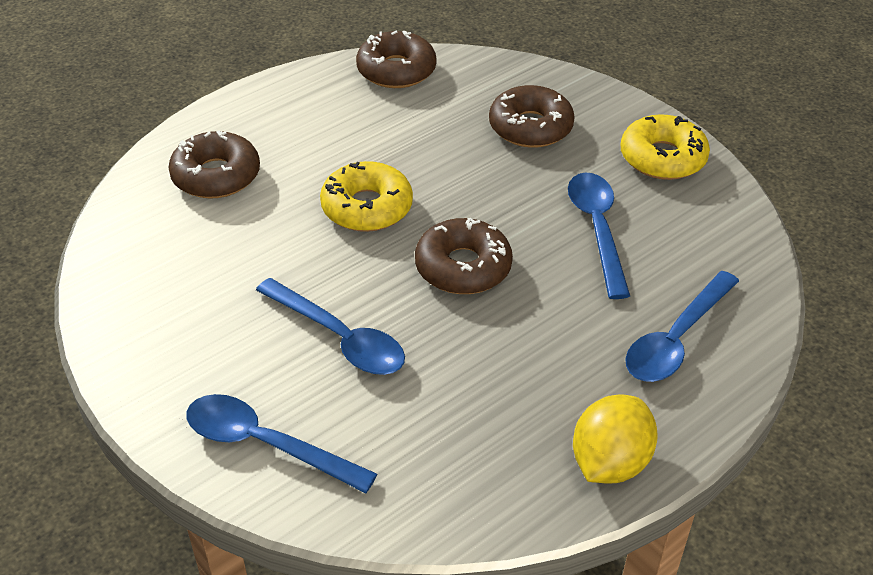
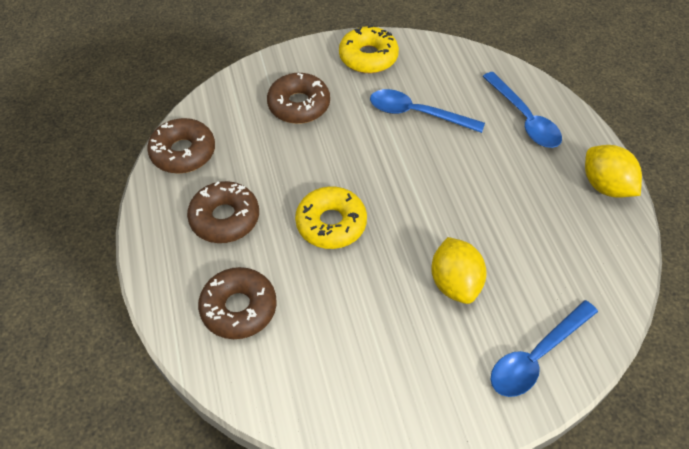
camera: 65 degrees left, 10 degrees up
blue spoon [256,278,405,375] -> yellow lemon [431,237,487,304]
brown donut [415,218,513,294] -> brown donut moved to [187,181,259,243]

